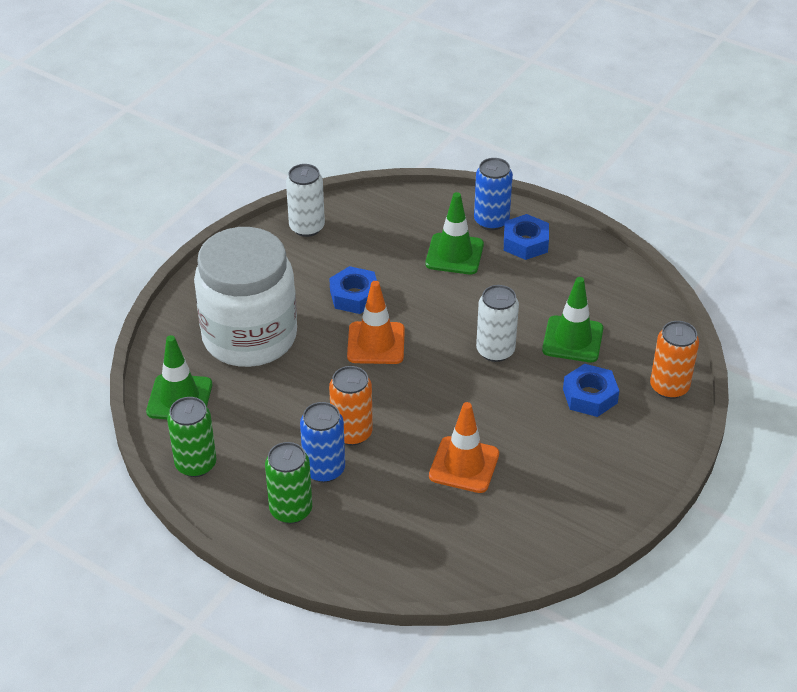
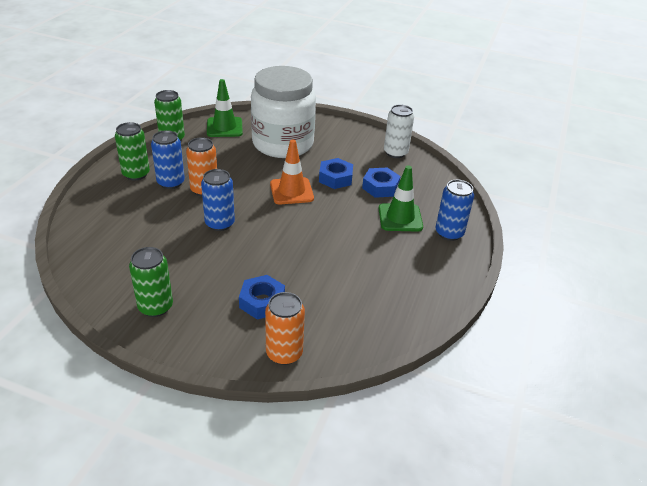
camera: 75 degrees right, 5 degrees down
orange traffic cone [429,402,499,493] -> none
white can [476,285,519,362] -> none
blue nut [504,214,549,260] -> blue nut moved to [362,167,401,198]
green traffic cone [542,277,603,362] -> none
none -> green can [129,247,173,317]
none -> blue can [201,169,235,231]

